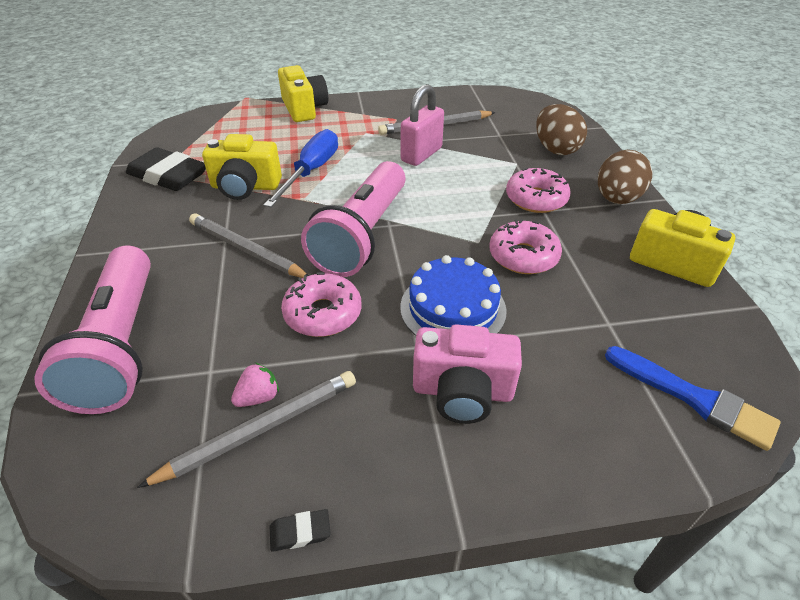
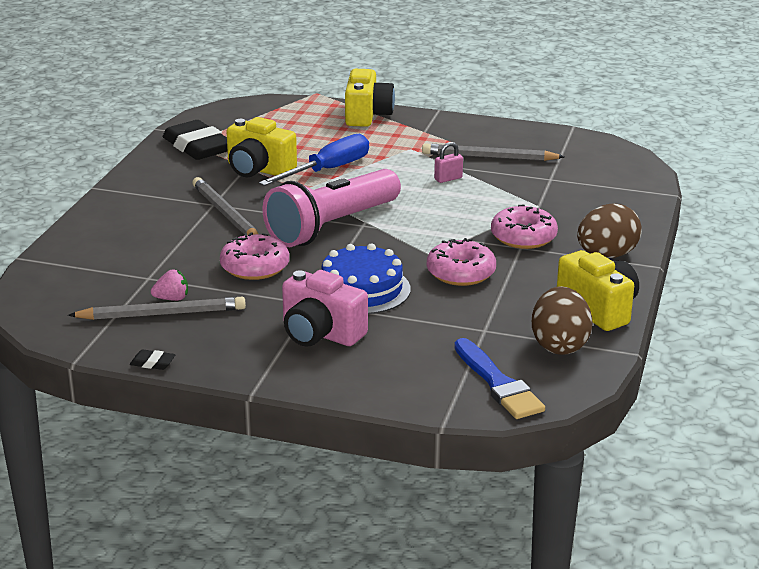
camera: 25 degrees right, 15 degrees down
pink flashlight [34,245,151,414] -> none
pink padlock [401,84,444,166] -> pink padlock [434,142,463,183], size x0.52
brown egg [536,104,587,155] -> brown egg moved to [532,286,593,355]

